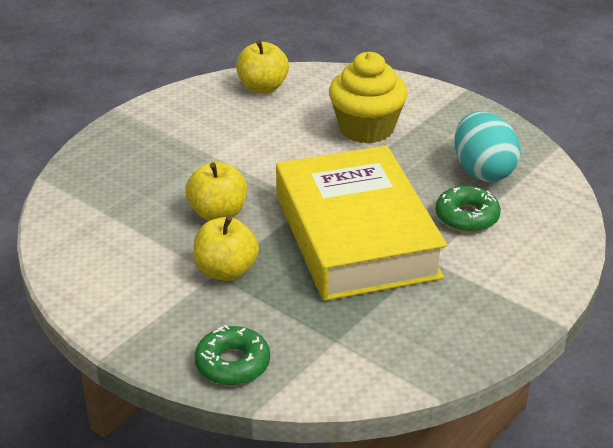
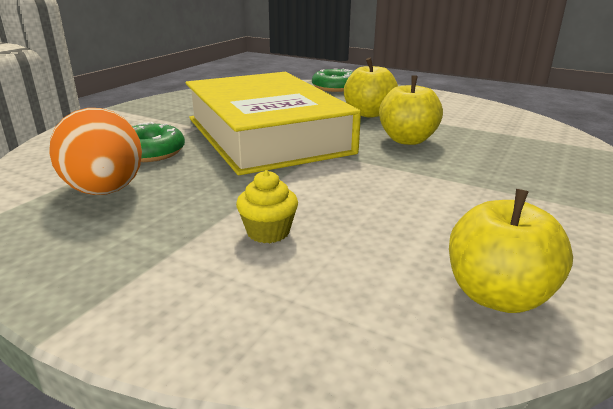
camera: 170 degrees right, 10 degrees down
yellow cupcake [329,52,408,143] -> yellow cupcake [236,170,298,243], size x0.47
turquoise egg [455,111,521,182] -> orange egg [49,108,142,195]

